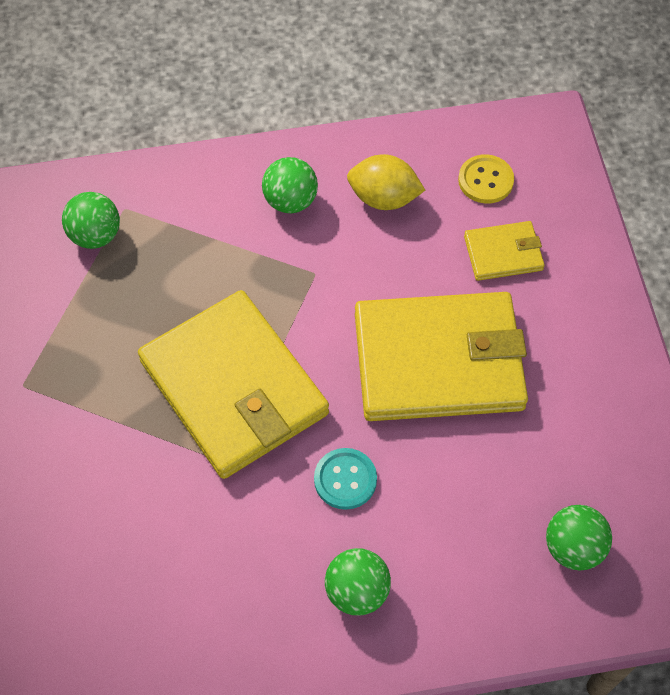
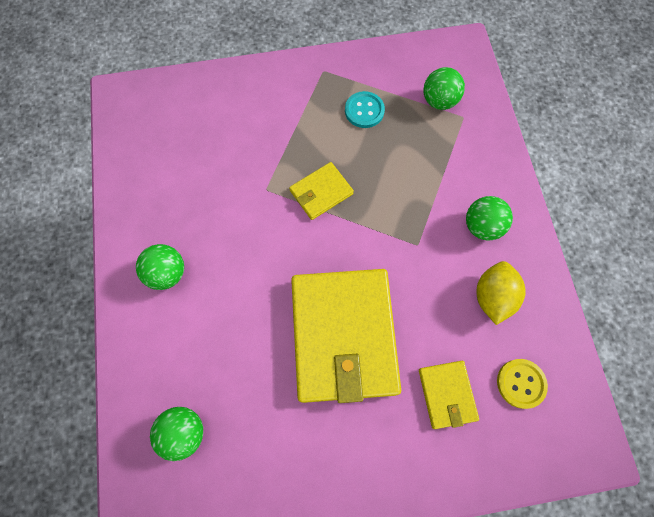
camera: 90 degrees right, 10 degrees up
yellow wallet [138,290,329,479] -> yellow wallet [289,162,354,220], size x0.46
turquoise button [314,448,377,510] -> turquoise button moved to [345,91,385,128]

